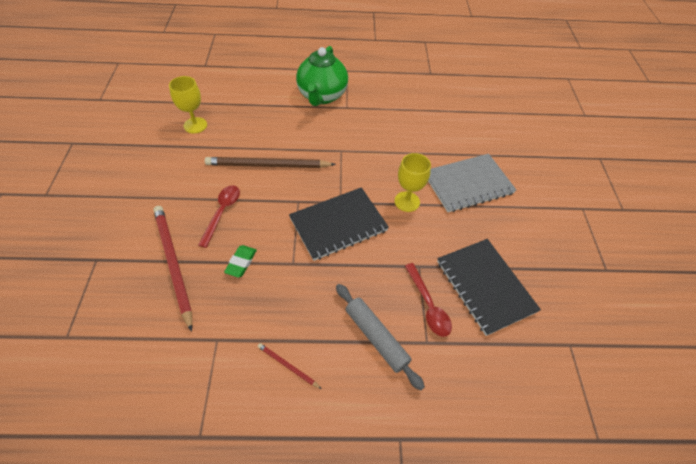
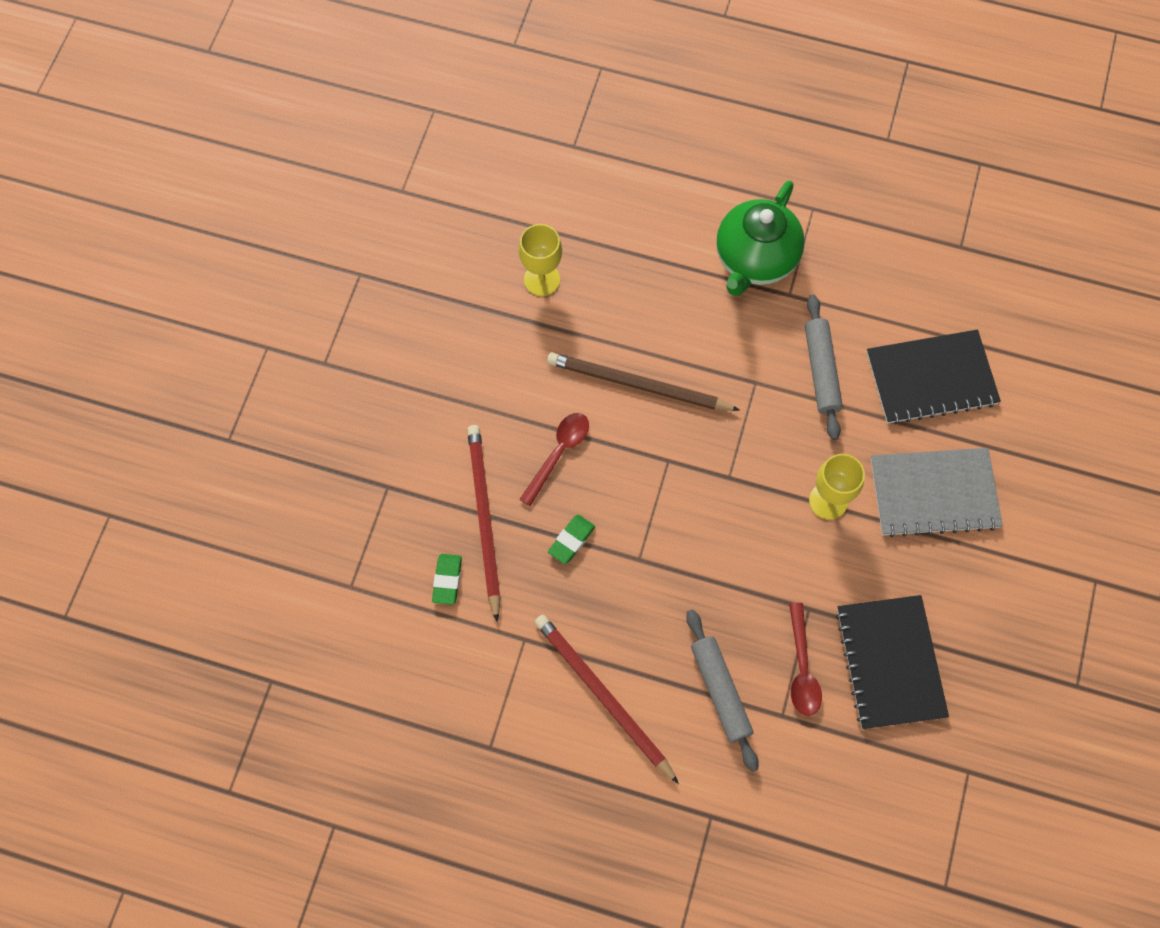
camera: 20 degrees right, 15 degrees up
red pencil [258,343,322,389] -> red pencil [535,615,679,784], size x2.22
black notebook [289,187,389,261] -> black notebook moved to [867,330,1001,424]
none -> green eraser [432,554,462,605]
none -> grey rolling pin [805,294,843,440]

